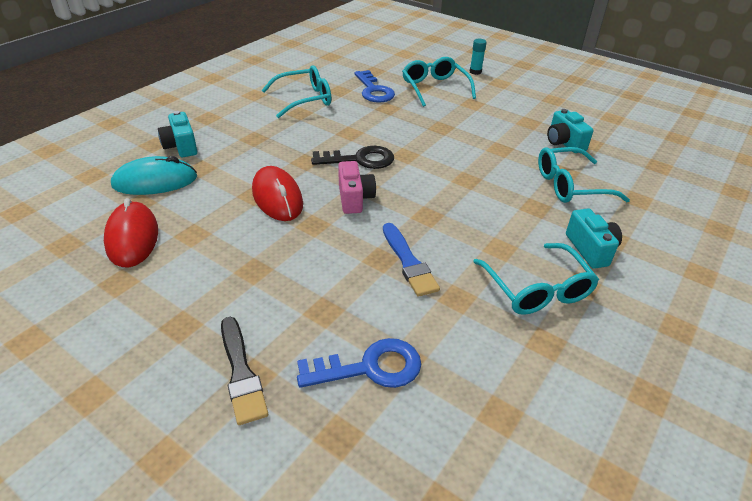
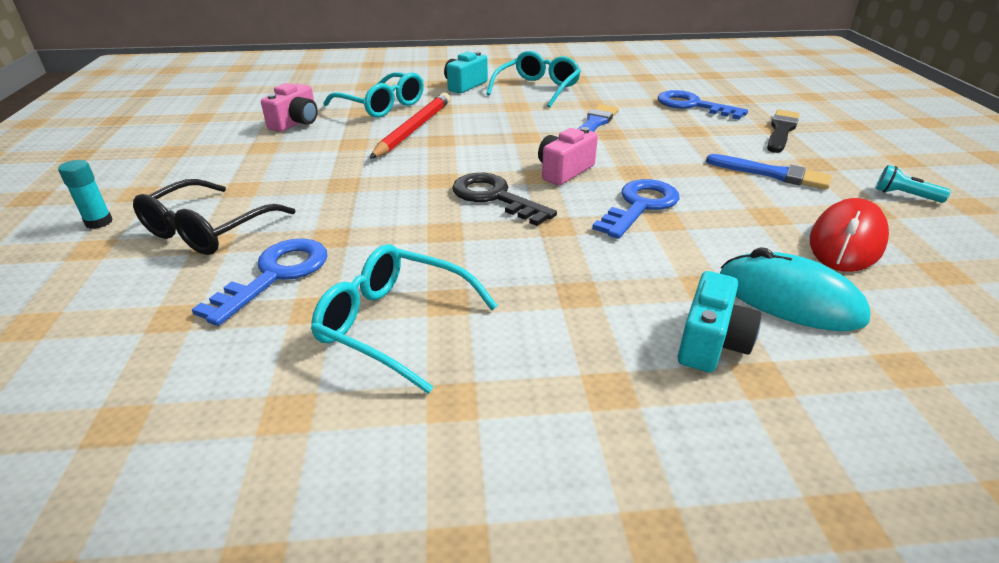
camera: 130 degrees left, 5 degrees down
red mouse [252,166,303,221] -> blue key [592,179,679,239]
turquoise glasses [402,57,476,107] -> black glasses [133,179,295,255]
turquoise camera [547,109,594,153] -> pink camera [261,83,318,132]
none -> red pencil [369,93,450,159]
none -> blue brush [706,154,832,190]
none -> turquoise flashlight [876,165,951,203]

